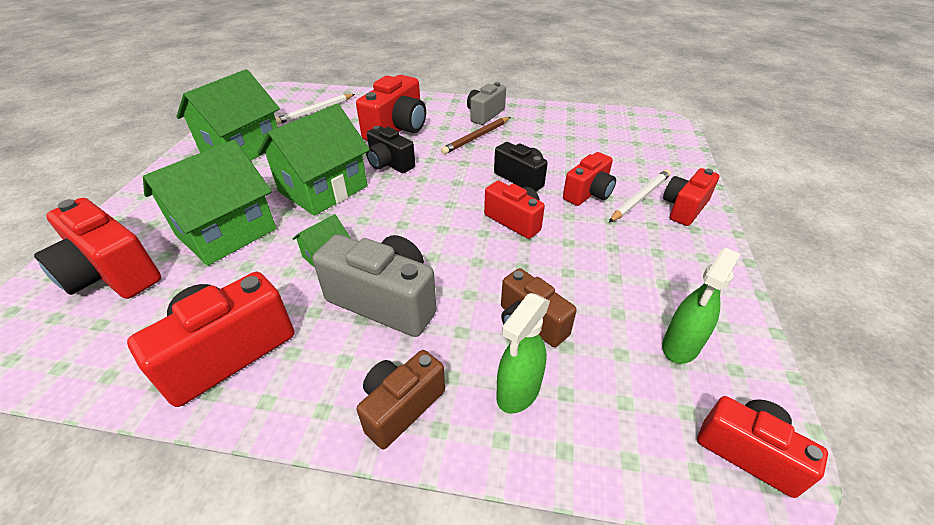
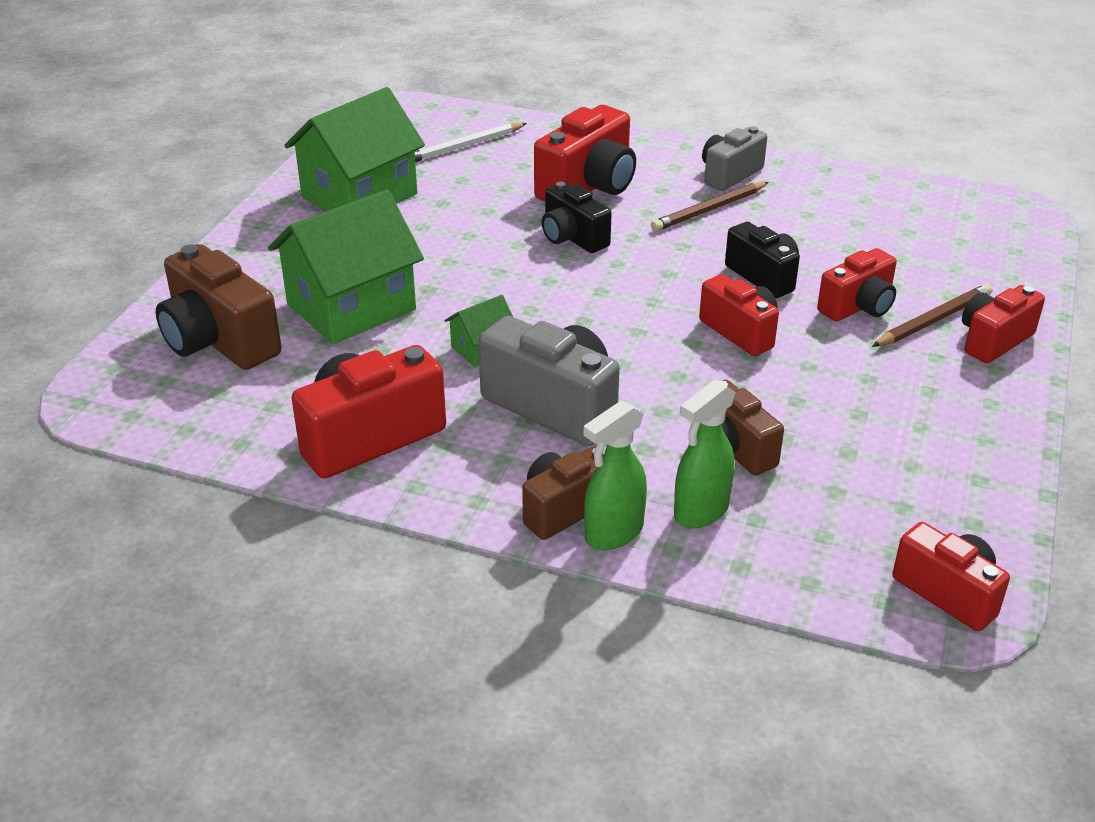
camera: 10 degrees right, 5 degrees down
red camera [34,198,161,299] -> brown camera [156,244,281,370]
green house [257,104,370,216] -> none
white pencil [609,169,671,222] -> brown pencil [872,284,992,347]
green spray bottle [662,248,741,364] -> green spray bottle moved to [584,400,647,550]

